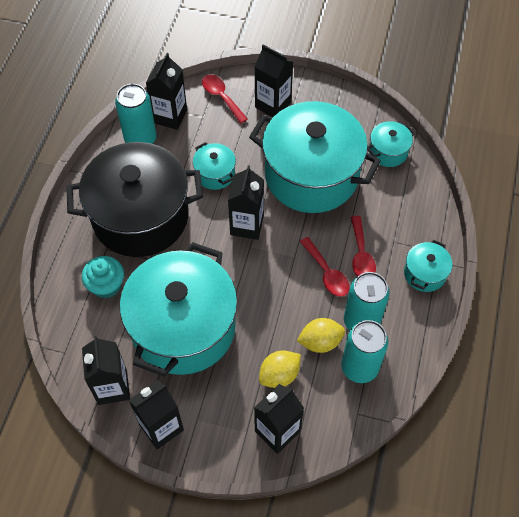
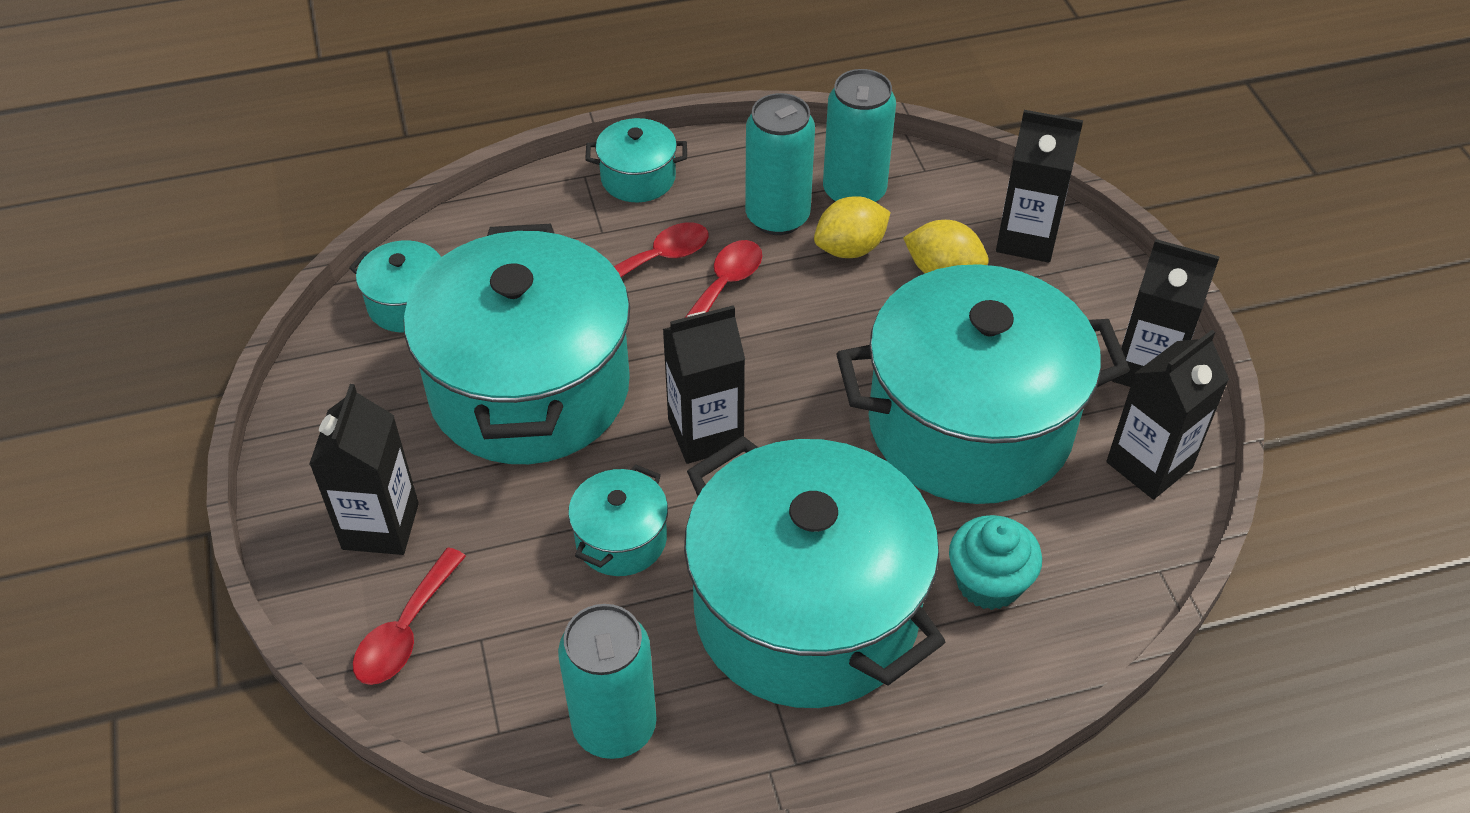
camera: 120 degrees left, 10 degrees down
black pot [66,142,203,257] -> turquoise pot [684,436,945,708]
black carton [146,53,187,130] -> none
yellow lemon [297,318,345,353] -> yellow lemon turned 75 degrees counterclockwise [814,196,891,258]

